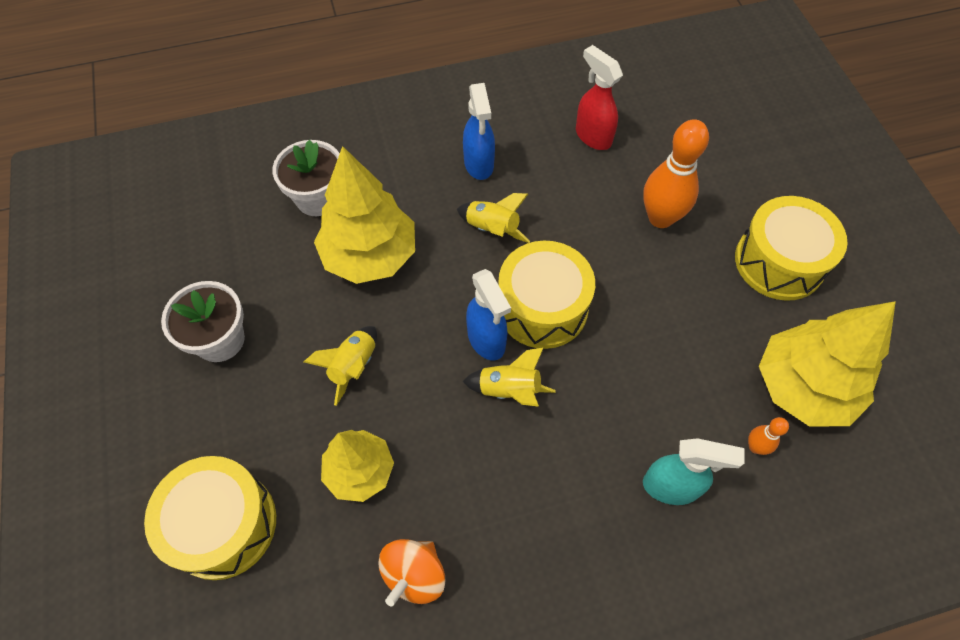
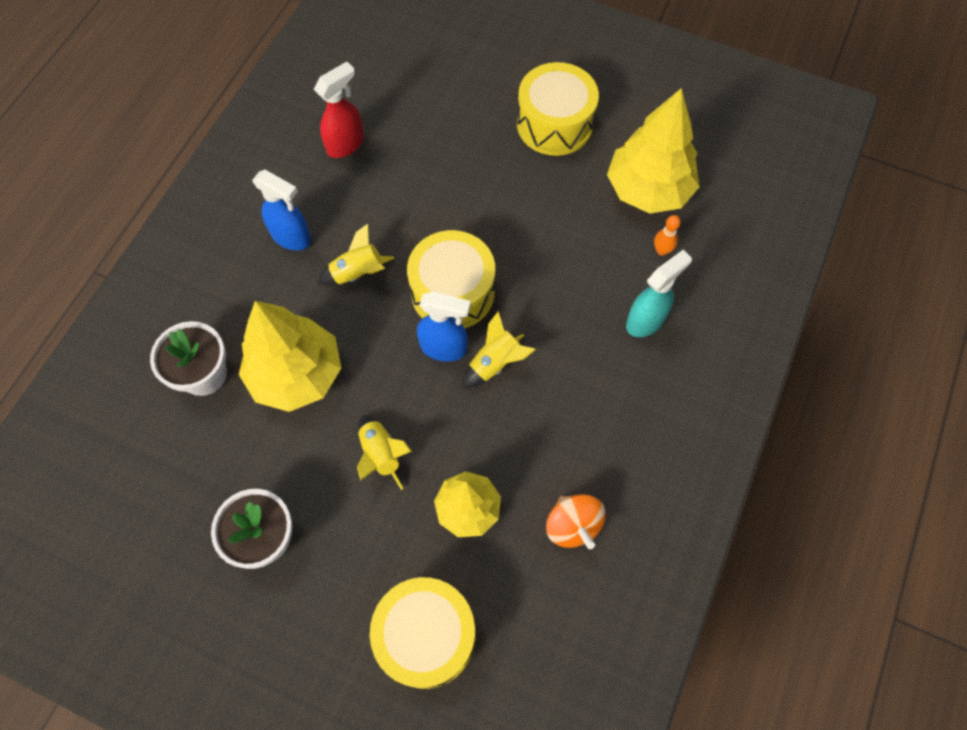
camera: 50 degrees left, 5 degrees up
red spray bottle [576,45,623,150] -> red spray bottle turned 135 degrees clockwise [314,62,364,158]
orange bowling pin [643,119,709,228] -> none

